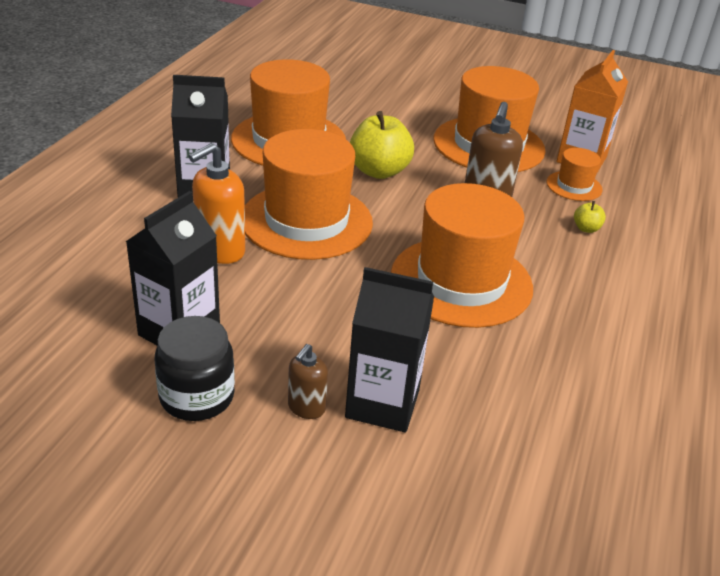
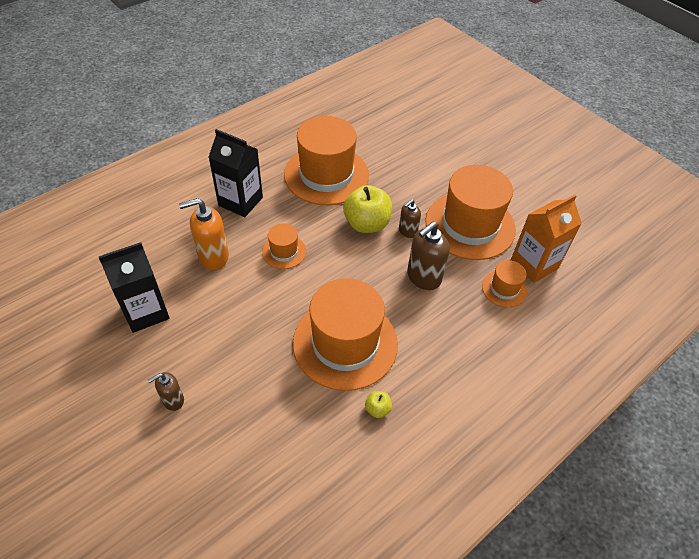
camera: 30 degrees right, 15 degrees up
black jar [155,316,235,421] -> none
orange hat [245,129,373,260] -> orange hat [262,223,306,269], size x0.47
black carton [345,267,434,432] -> none
yellow apple [574,201,606,233] -> yellow apple moved to [365,391,392,418]
none -> brown soap dispenser [399,199,421,238]

